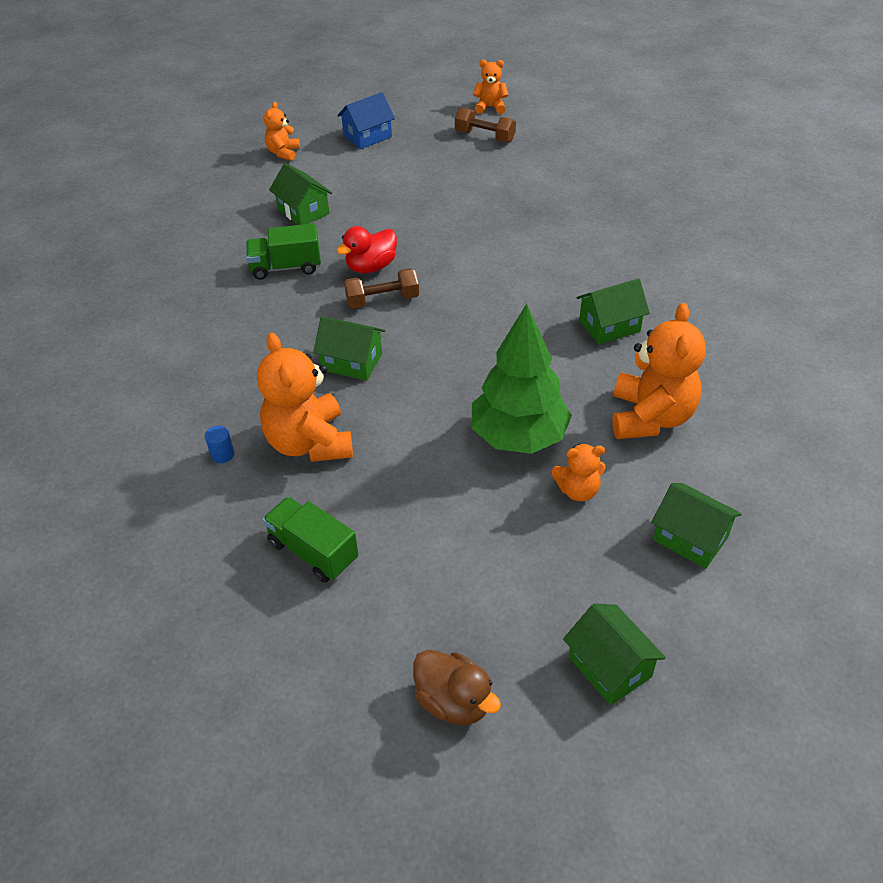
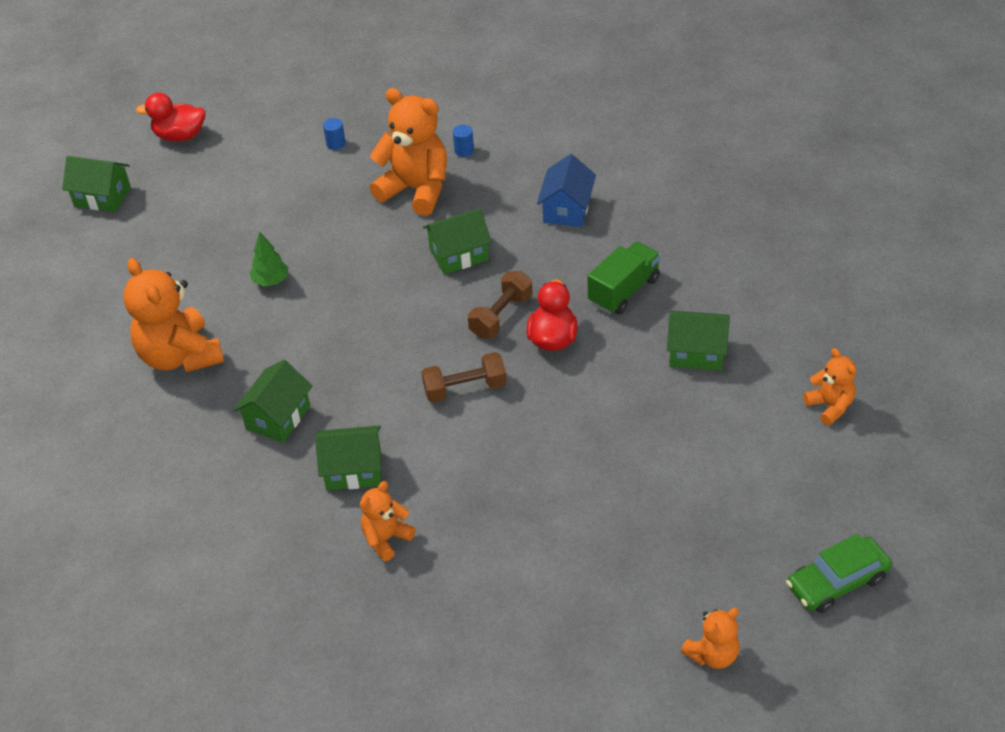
camera: 140 degrees right, 0 degrees up
green truck [263,497,359,583] -> blue cylinder [323,118,346,150]
blue house [337,92,395,149] -> blue house moved to [537,154,596,227]
brown duck [413,650,501,725] -> red duck [136,93,205,141]
brown dumbbell [455,107,516,143] -> brown dumbbell moved to [422,352,507,403]
green tree [472,304,572,454] -> green tree [250,232,288,286], size x0.43
orange teddy bear [552,444,606,501] -> orange teddy bear moved to [360,481,416,561]
green house [651,483,742,569] -> green house moved to [315,426,382,490]
none -> green car [786,534,892,613]

